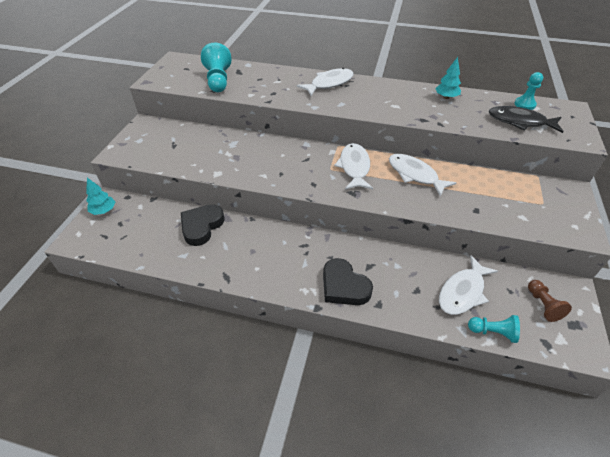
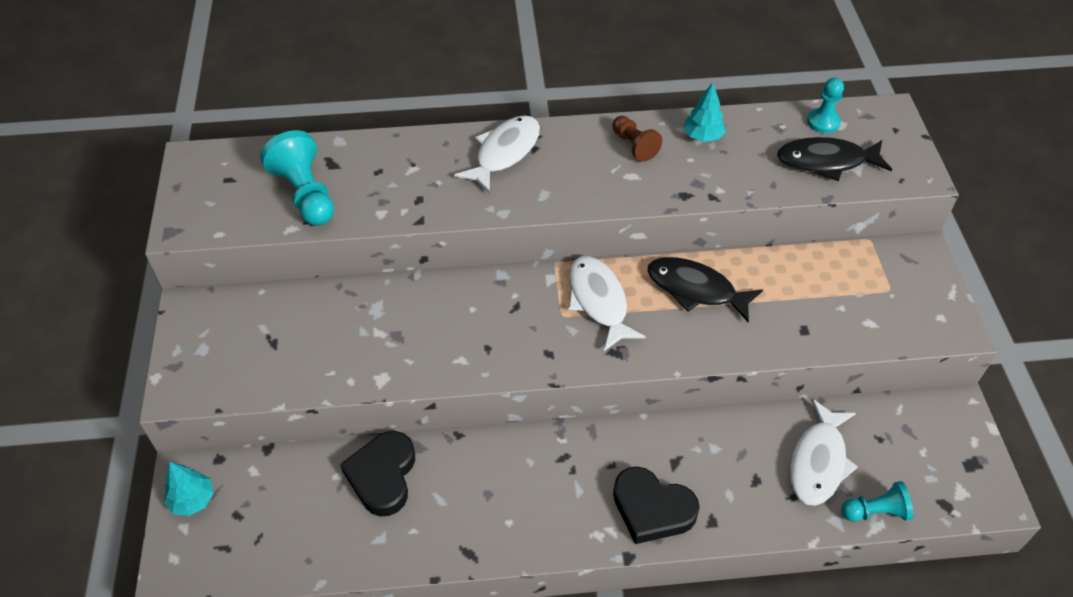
camera: 20 degrees left, 5 degrees up
white fish [389,154,456,197] -> black fish [647,257,763,322]
brown pawn [528,280,572,322] -> brown pawn moved to [613,116,662,162]

